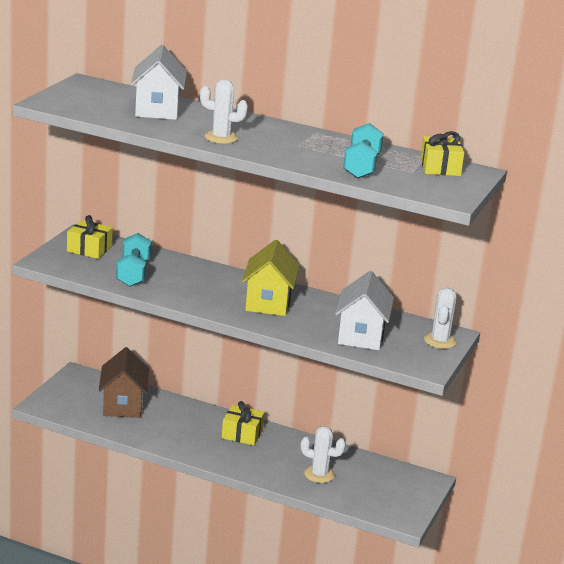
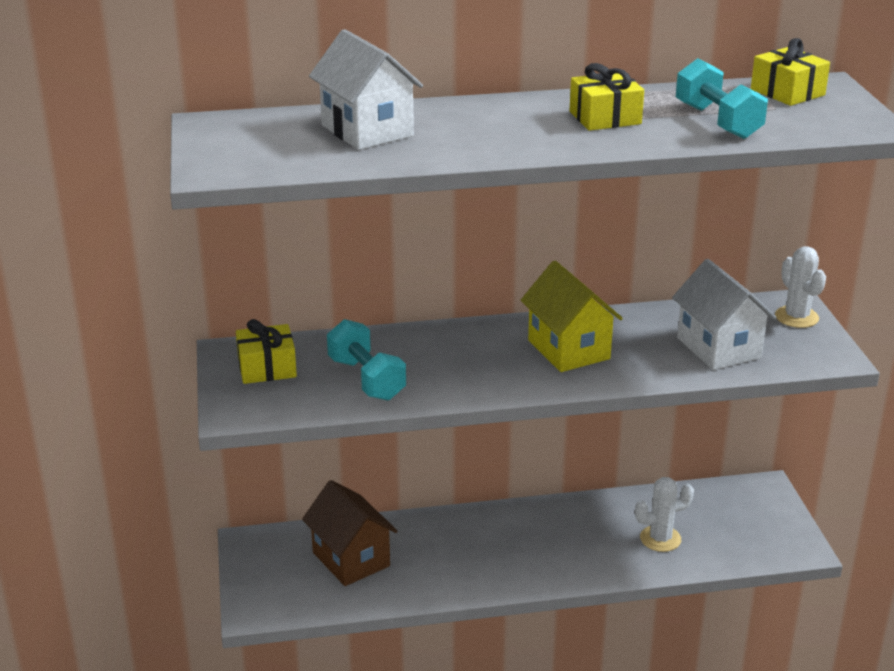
camera: 30 degrees left, 5 degrees up
white cactus [200,79,248,144] -> none
yellow gift [222,401,265,445] -> yellow gift moved to [570,63,644,131]

